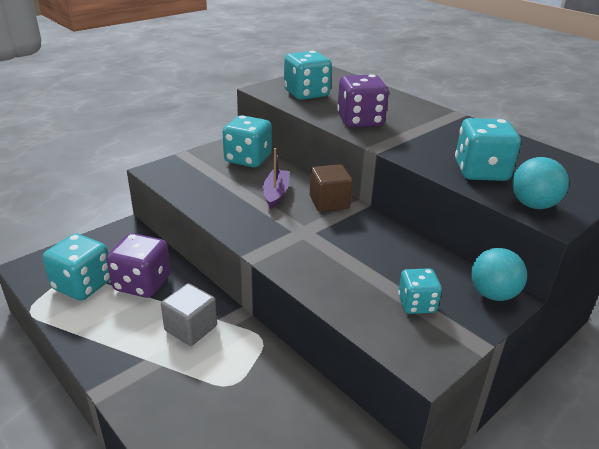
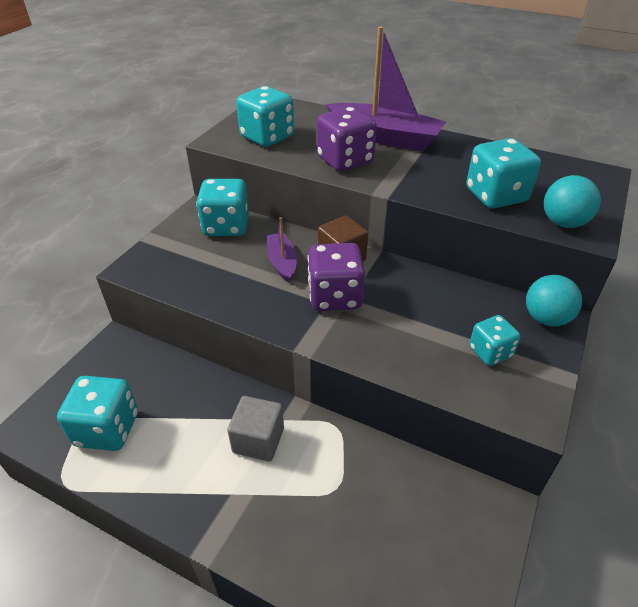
camera: 20 degrees left, 10 degrees up
purple dice [106,233,171,298] -> purple dice moved to [308,243,365,311]
none -> purple boat [325,26,446,151]

